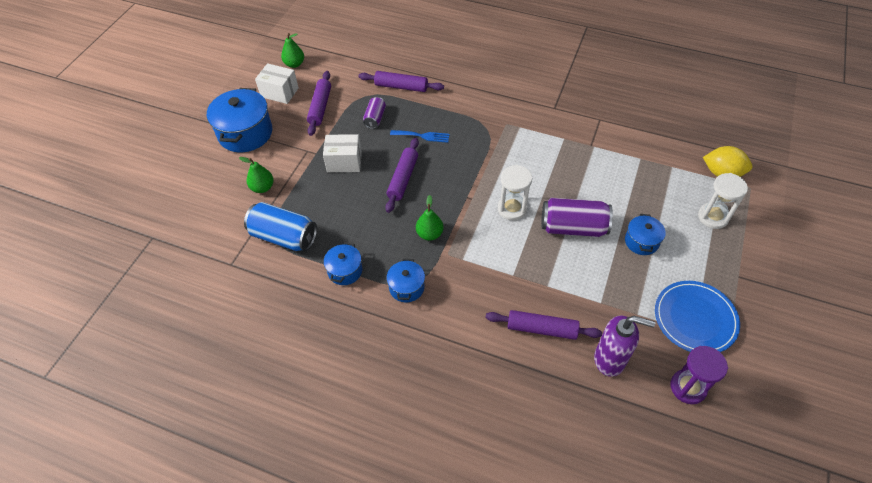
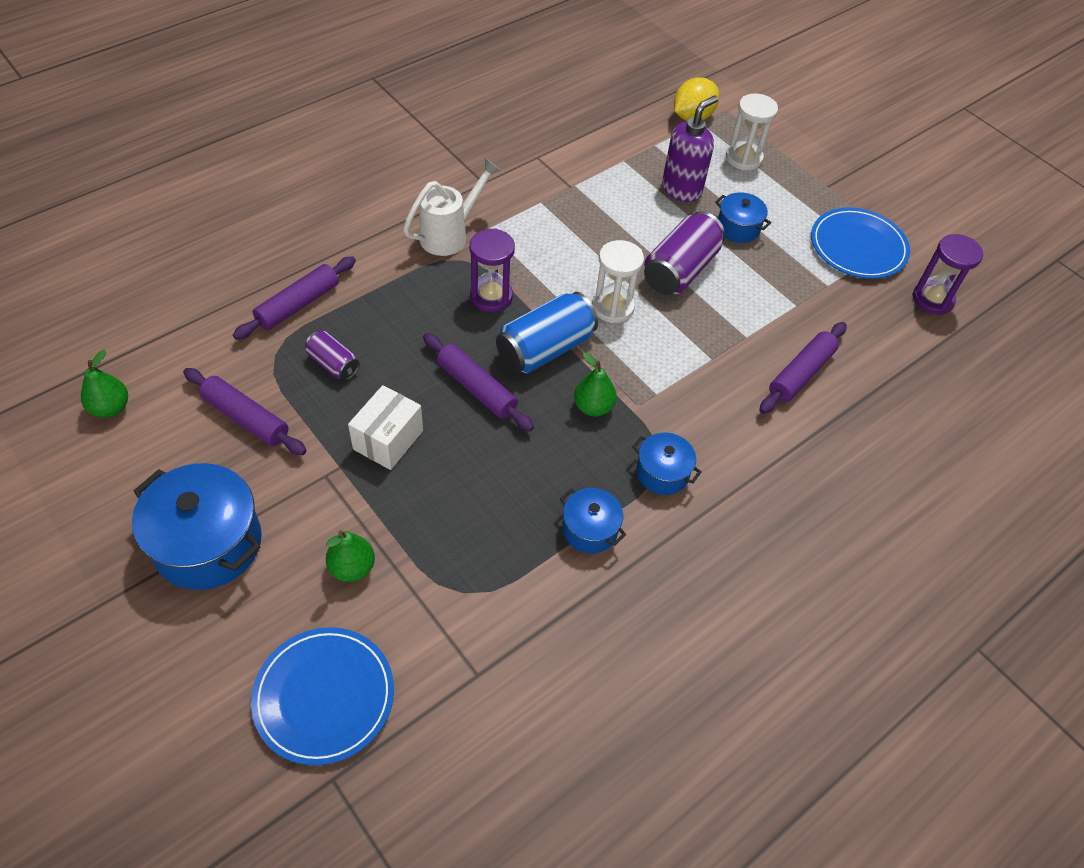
camera: 65 degrees left, 0 degrees up
blue can [244,202,317,251] -> blue can moved to [496,292,598,373]
white box [255,63,299,104] -> none
blue fork [390,130,450,143] -> none
purple soap dispenser [594,315,655,377] -> purple soap dispenser moved to [662,95,718,202]
none -> blue plate [251,627,394,765]
none -> white watering can [403,158,501,256]
none -> purple hourglass [470,228,515,312]

